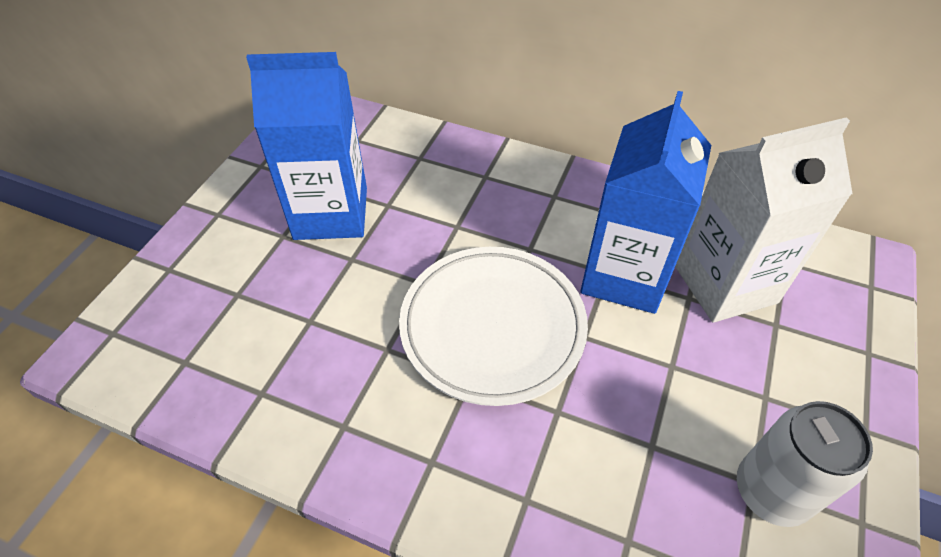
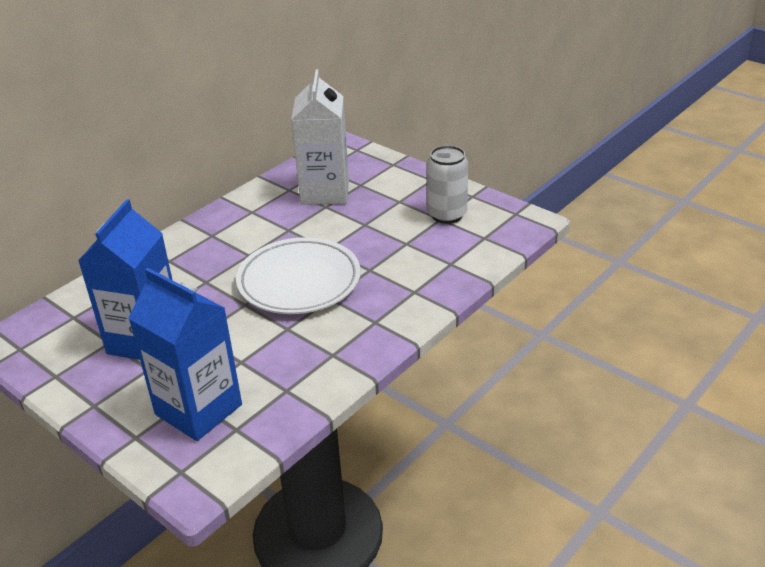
camera: 70 degrees left, 15 degrees down
blue carton [580,91,711,314] -> blue carton moved to [128,268,242,441]

